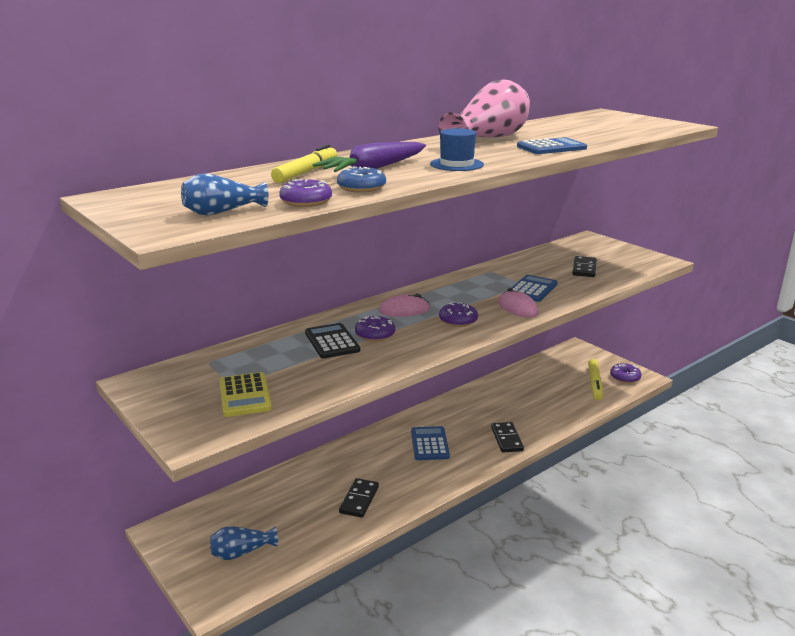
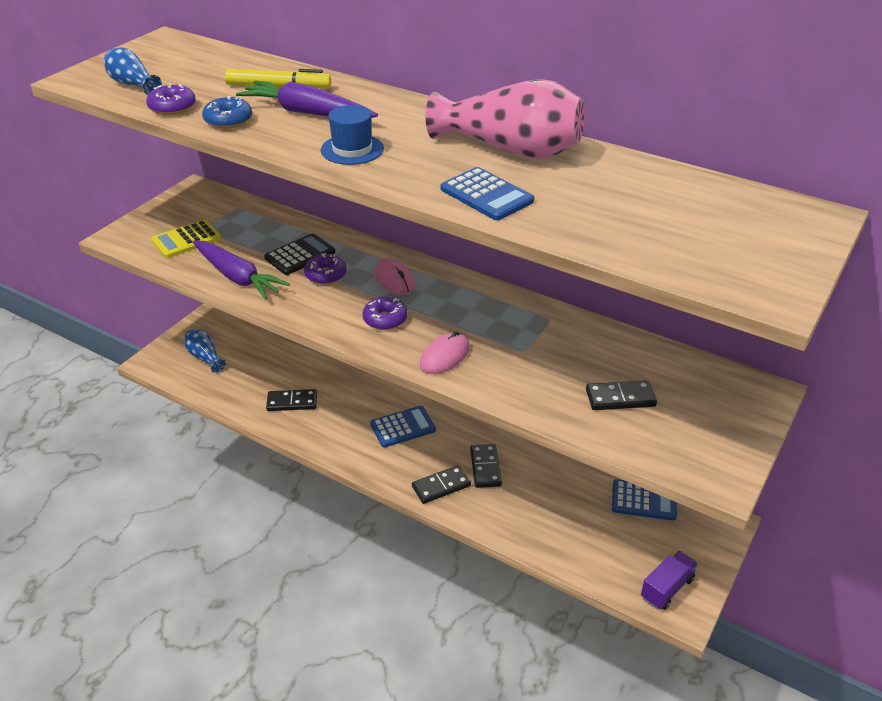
camera: 70 degrees right, 15 degrees up
blue calculator [512,275,557,302] -> blue calculator moved to [612,479,677,521]
yellow marker [588,359,603,400] -> none
purple donut [610,363,641,383] -> purple truck [641,551,698,610]
none -> purple carrot [192,240,290,300]
none -> black domino [470,444,502,488]

